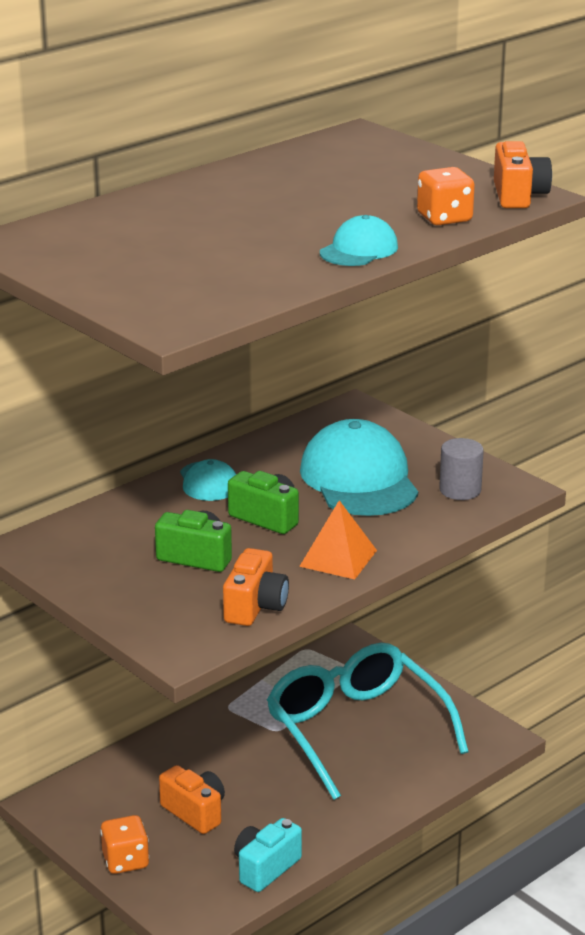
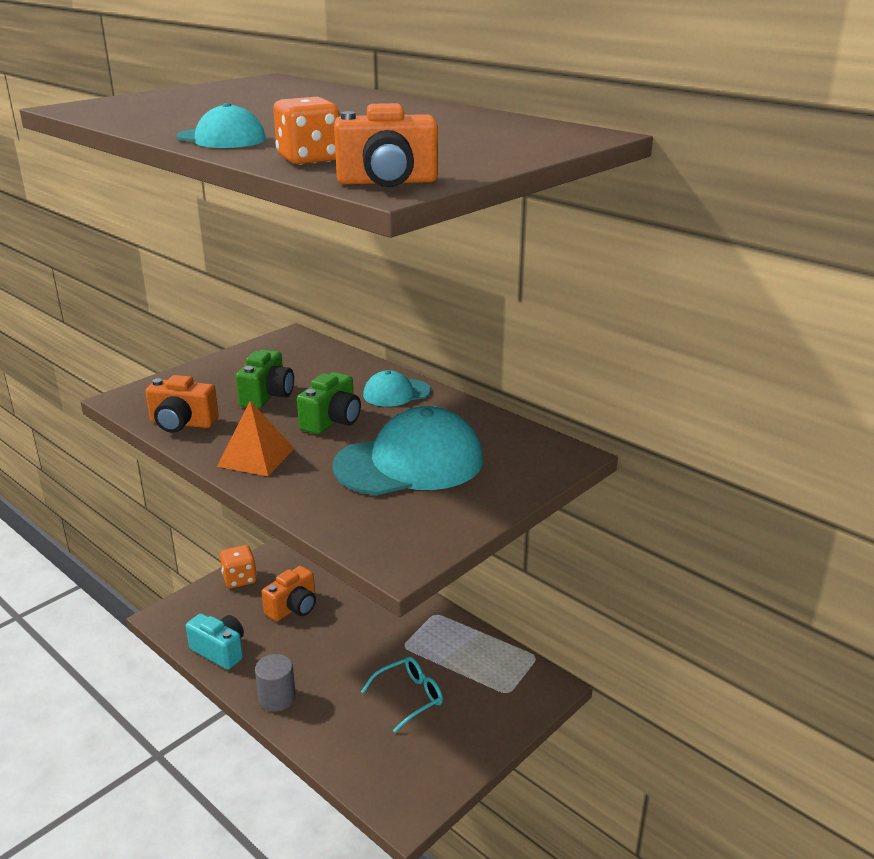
camera: 85 degrees right, 0 degrees up
turquoise glasses [267,643,469,800] -> turquoise glasses [361,657,443,733], size x0.44
grey cylinder [439,438,484,500] -> grey cylinder moved to [255,654,296,712]

